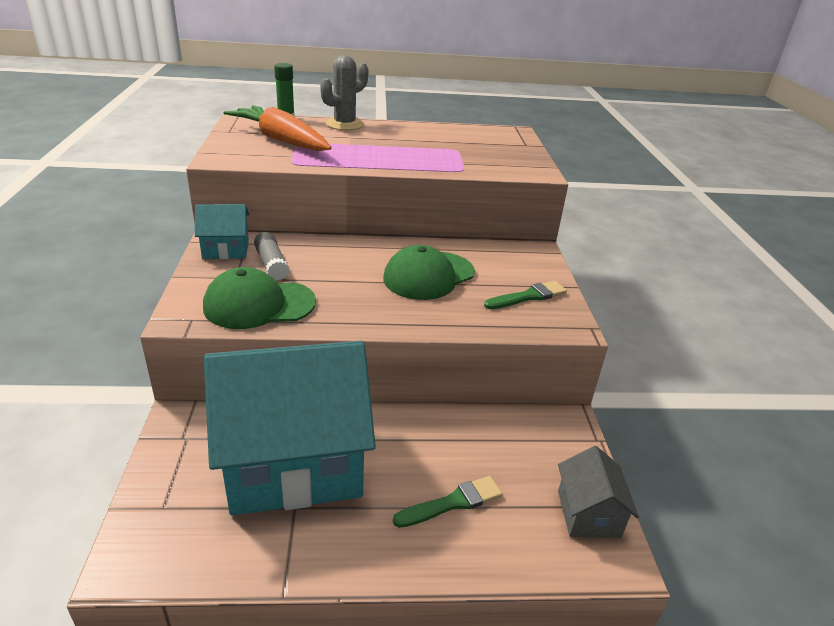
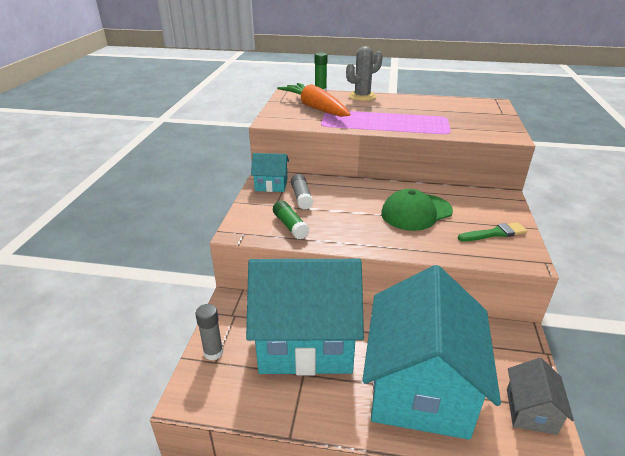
camera: 15 degrees right, 0 degrees up
green cap [203,267,316,329] -> green glue stick [273,201,309,239]
green brush [393,476,503,528] -> turquoise house [363,265,501,440]
none -> grey glue stick [195,304,223,360]

